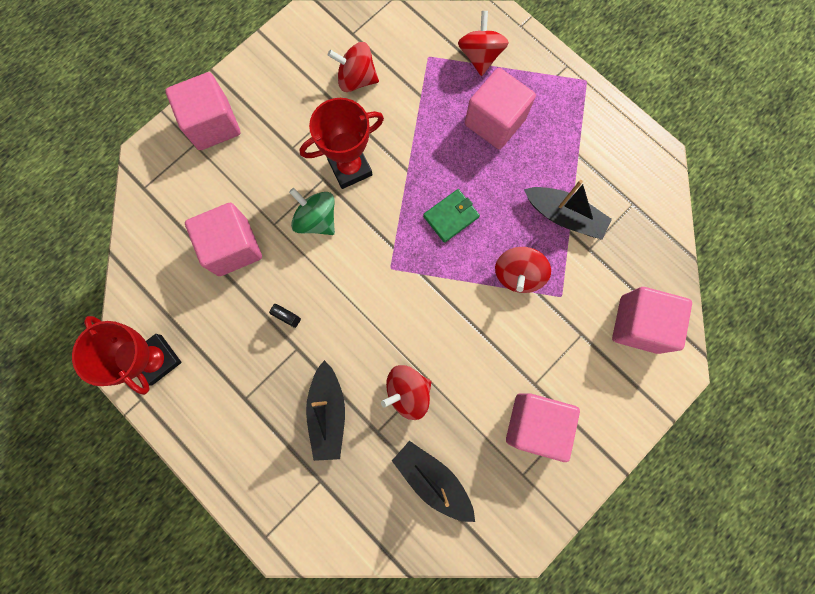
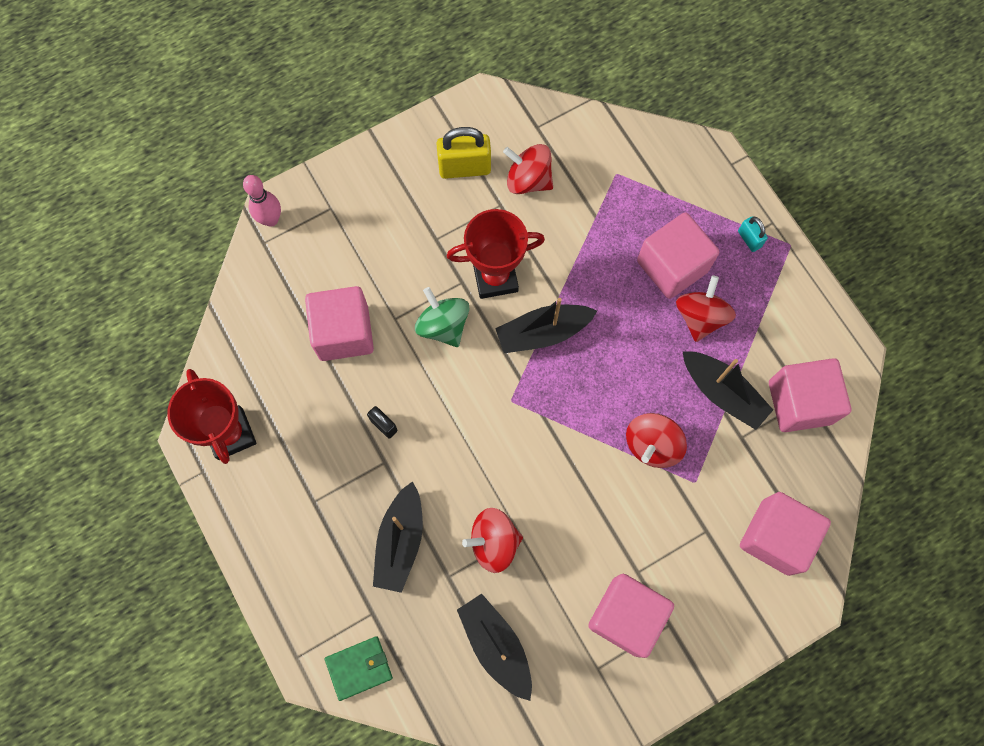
camera: 15 degrees right, 5 degrees down
pink cube [165,72,241,150] -> pink cube moved to [769,358,851,432]
green wallet [423,189,480,243] -> green wallet moved to [325,636,393,701]
red spinning top [458,11,509,76] -> red spinning top moved to [676,275,736,342]
none -> pink bowling pin [243,175,281,227]
none -> yellow padlock [436,127,491,179]
none -> black boat [495,298,597,353]
none -> turquoise padlock [738,216,768,252]

